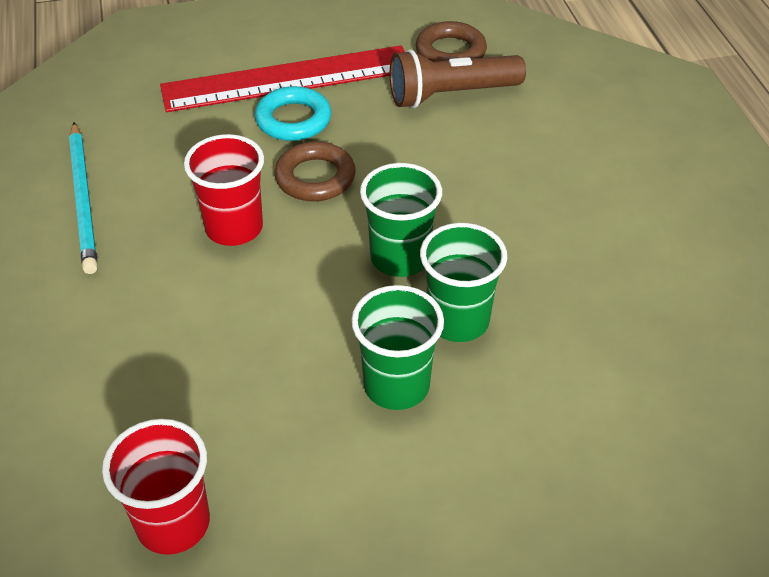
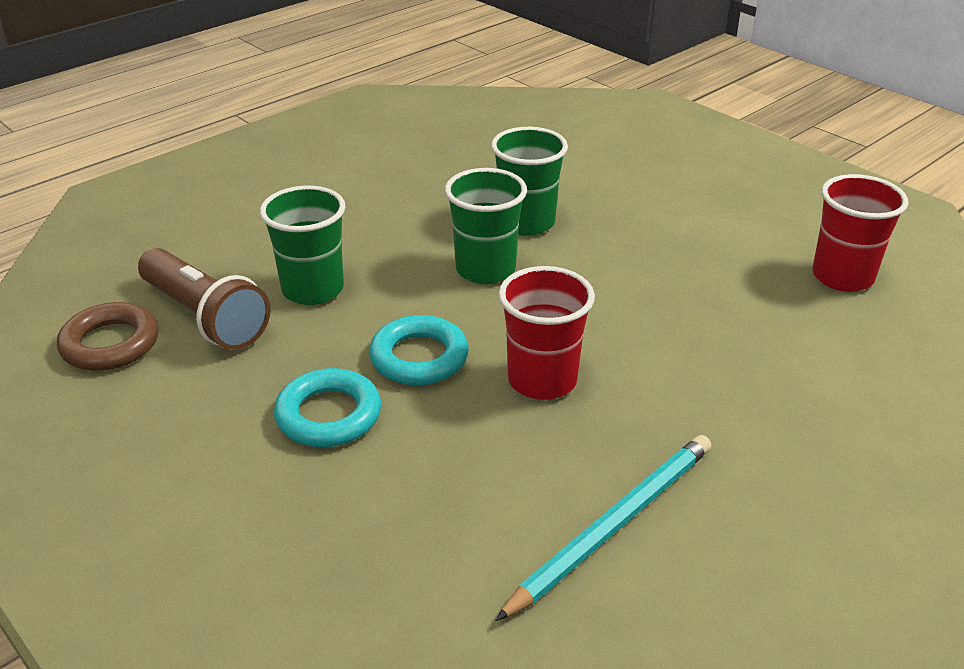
camera: 120 degrees left, 10 degrees down
red ruler [160,45,405,112] -> none
brown ring [274,141,356,202] -> turquoise ring [369,315,469,385]
green cup [351,285,444,410] -> green cup moved to [260,186,346,305]

